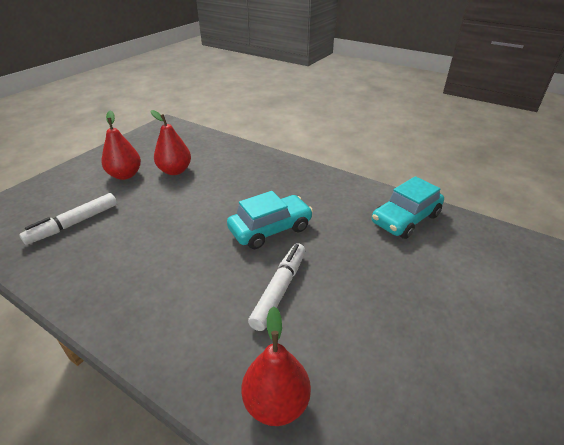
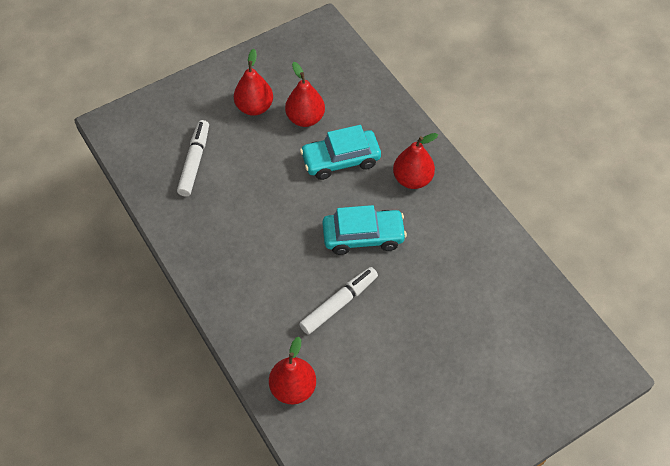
camera: 25 degrees right, 20 degrees up
white marker [19,193,117,245] -> white marker turned 120 degrees clockwise [177,120,209,197]
turquoise car [372,176,444,239] -> turquoise car moved to [300,125,381,180]
none -> red pear [393,133,438,189]

